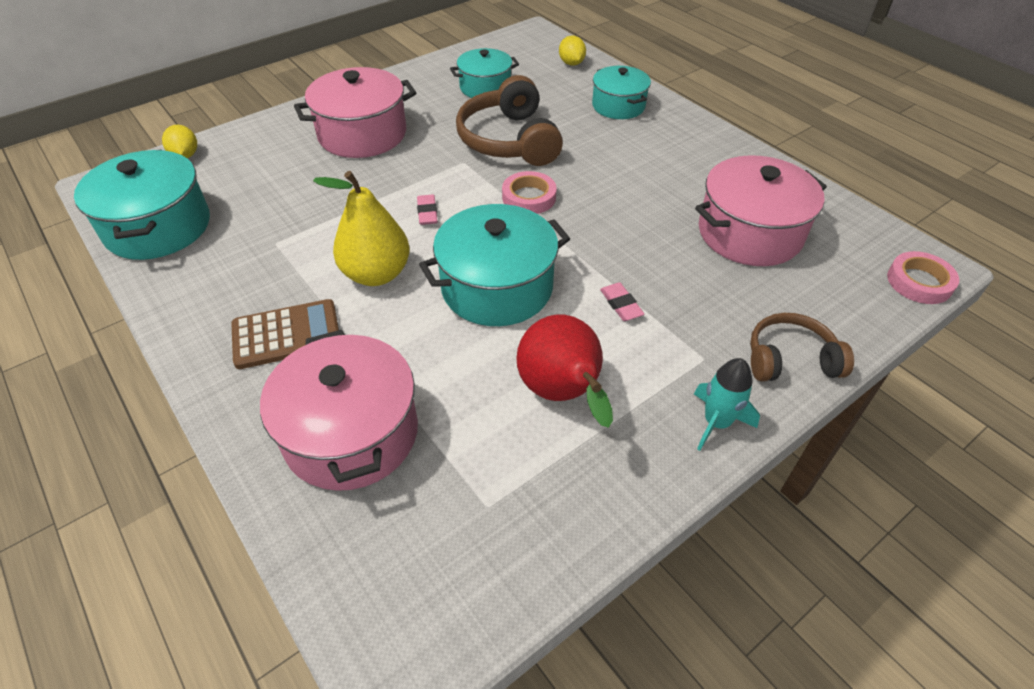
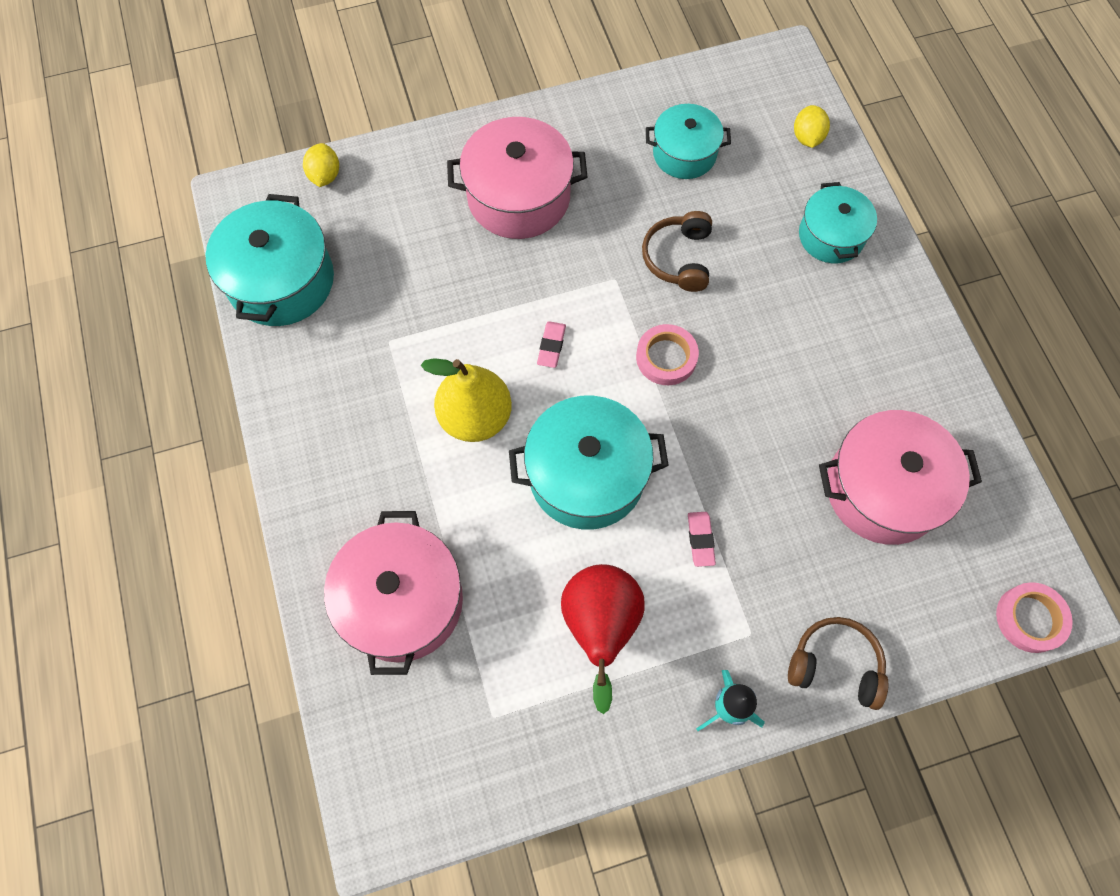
camera: 20 degrees right, 20 degrees up
brown calculator [231,299,339,369] -> none
brown headphones [456,75,563,166] -> brown headphones [642,211,712,292], size x0.62

